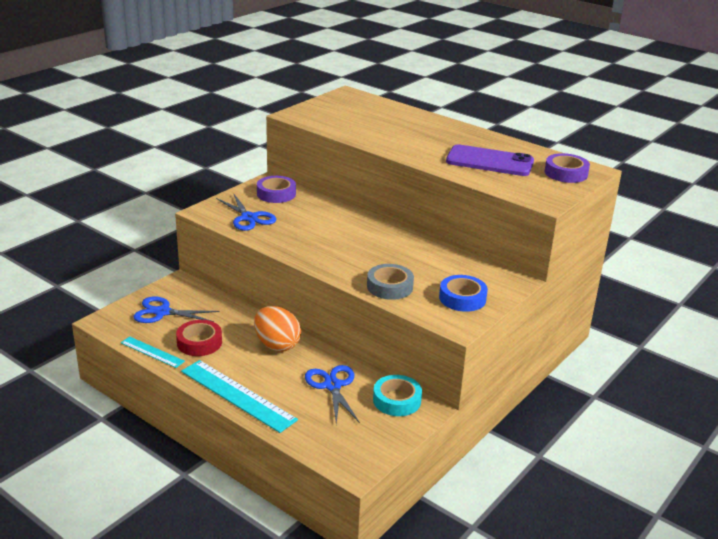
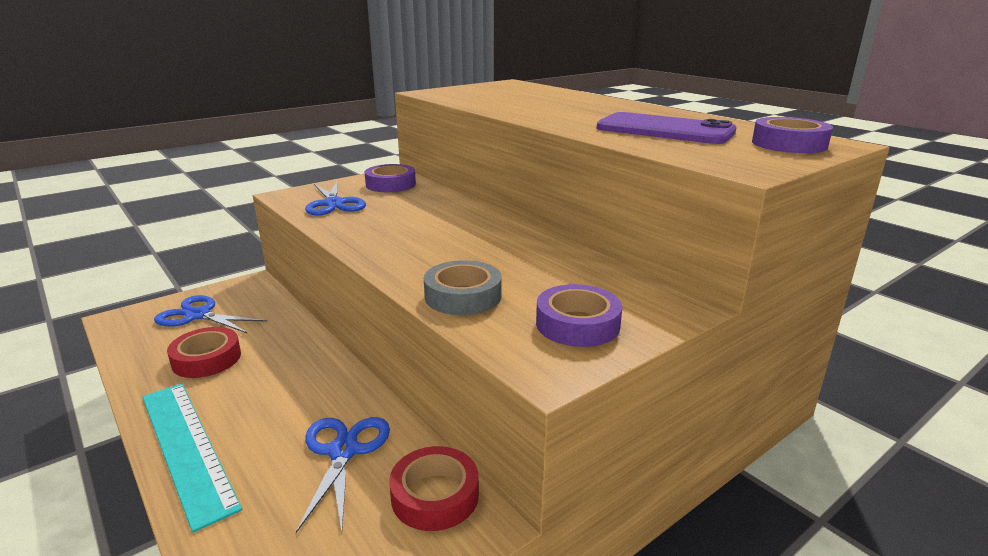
camera: 15 degrees right, 5 degrees down
turquoise ruler [121,337,185,368] -> none
orange egg [254,306,301,352] -> none
turquoise tape [373,375,422,416] -> red tape [389,446,479,531]
blue tape [439,275,488,312] -> purple tape [536,284,622,347]

